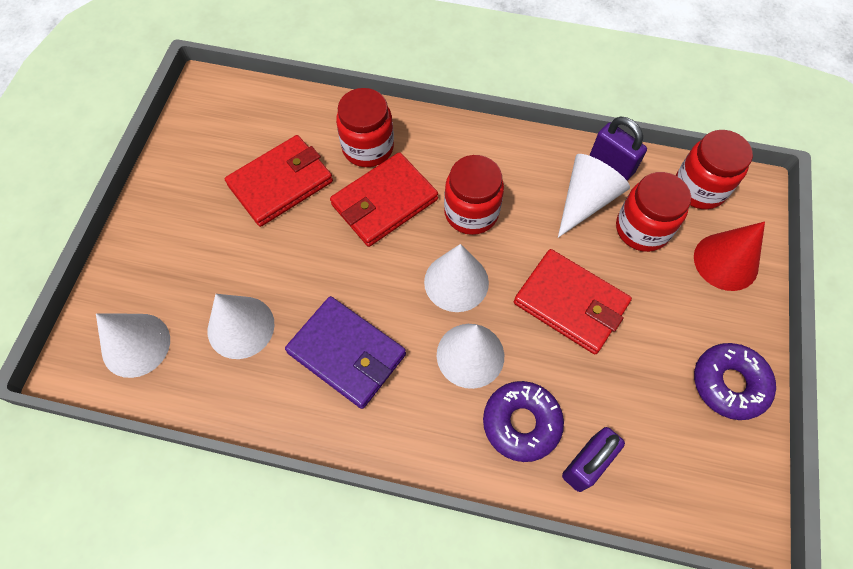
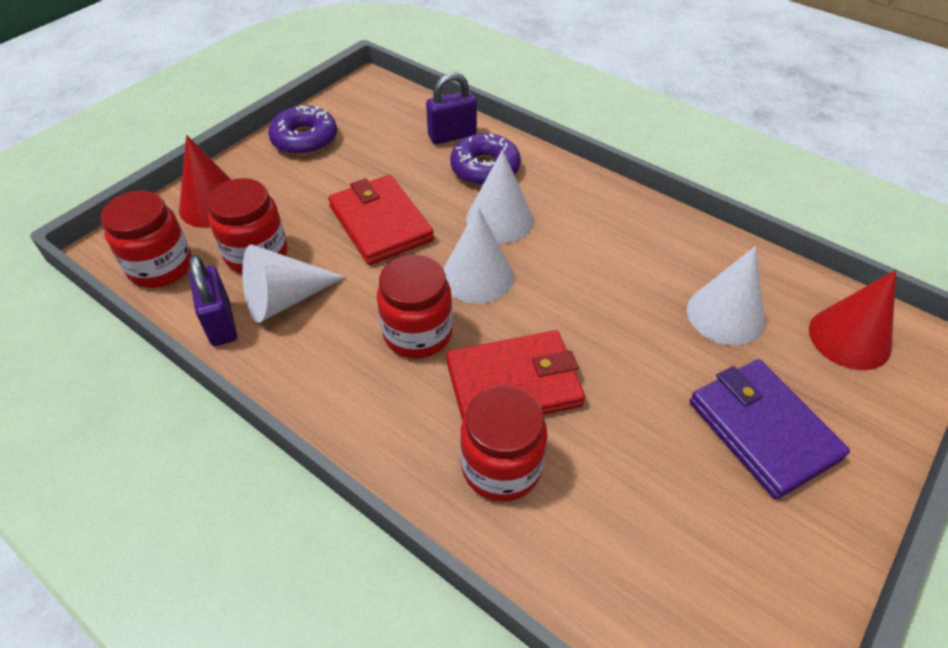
camera: 155 degrees left, 15 degrees down
white cone [96,313,170,378] -> red cone [809,270,896,370]
red wallet [225,135,333,227] -> none
purple wallet [285,296,406,409] -> purple wallet moved to [690,359,850,499]

